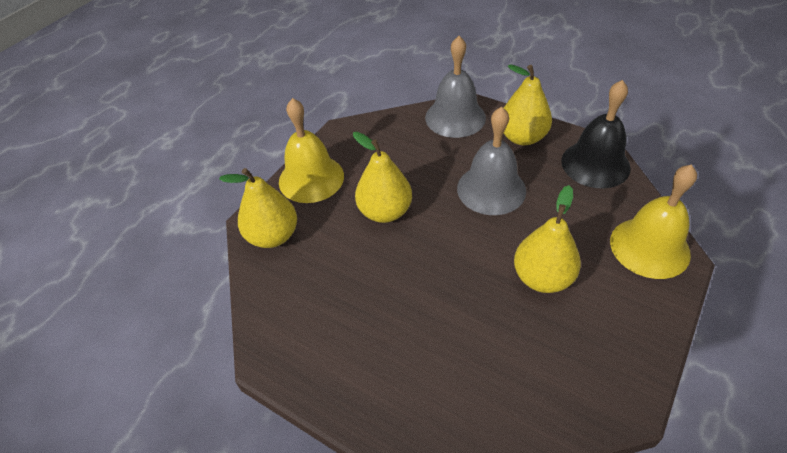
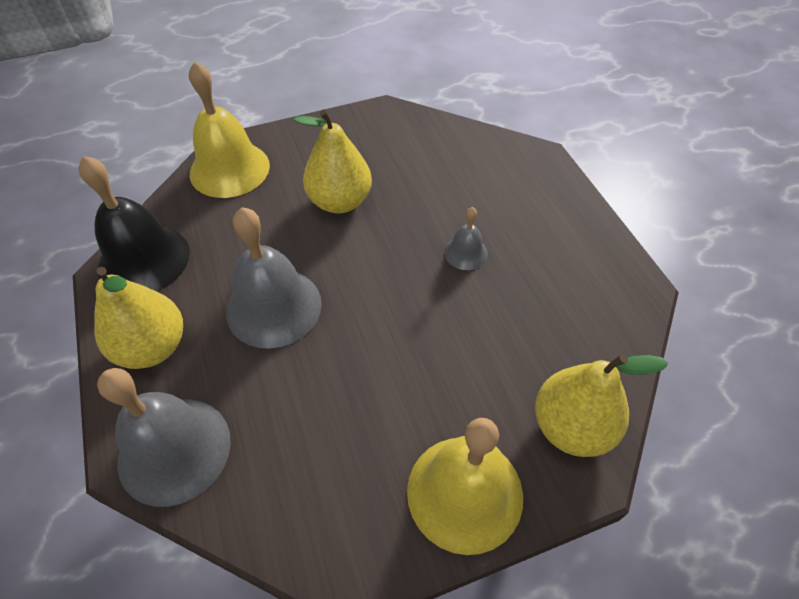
camera: 145 degrees left, 5 degrees up
yellow pear [353,132,412,223] -> none
none -> grey bell [444,207,488,270]

